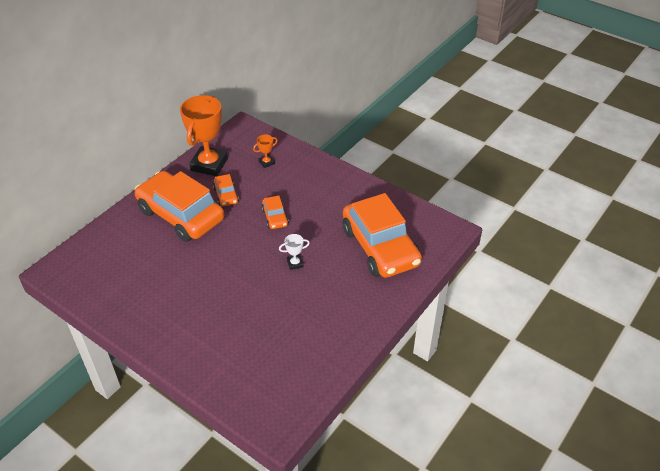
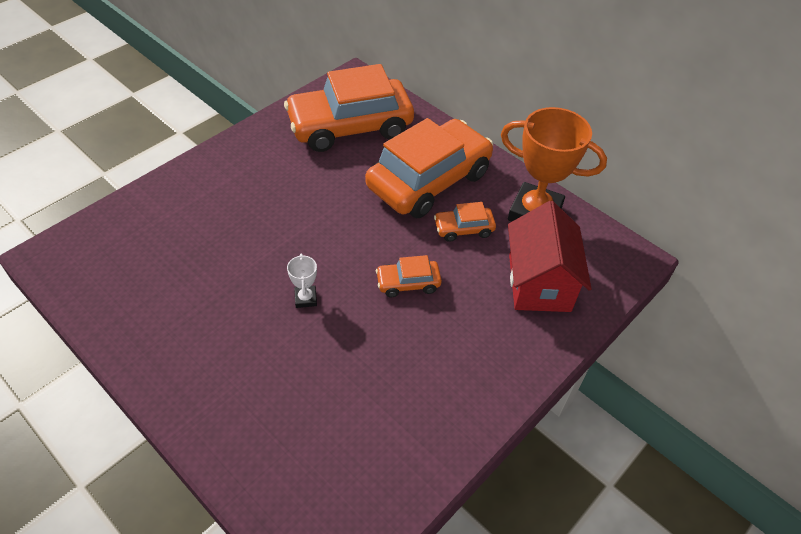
camera: 95 degrees right, 5 degrees up
orange trophy [253,134,278,168] -> red house [508,201,592,312]
orange car [342,193,422,278] -> orange car moved to [284,64,414,152]

